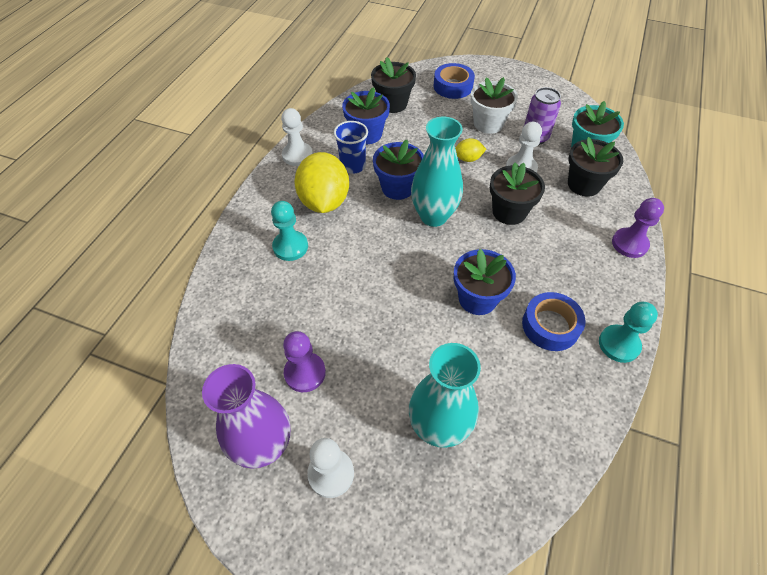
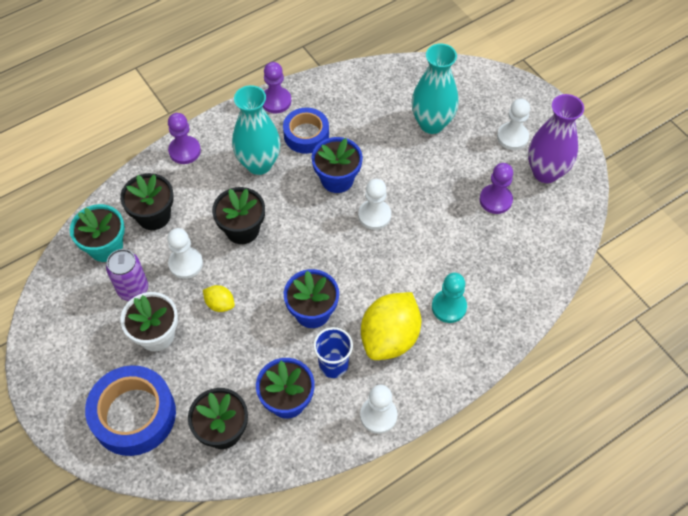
camera: 145 degrees left, 5 degrees up
turquoise vase [411,117,463,227] -> turquoise vase moved to [232,85,281,175]
blue tape [434,63,475,99] -> blue tape [85,365,176,456], size x1.55
turquoise pawn [599,302,658,363] -> purple pawn [263,62,291,113]
none -> white pawn [358,179,391,230]

